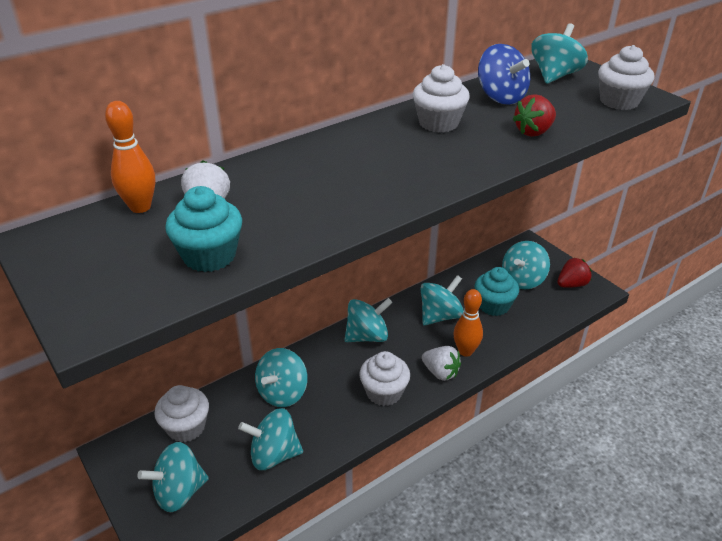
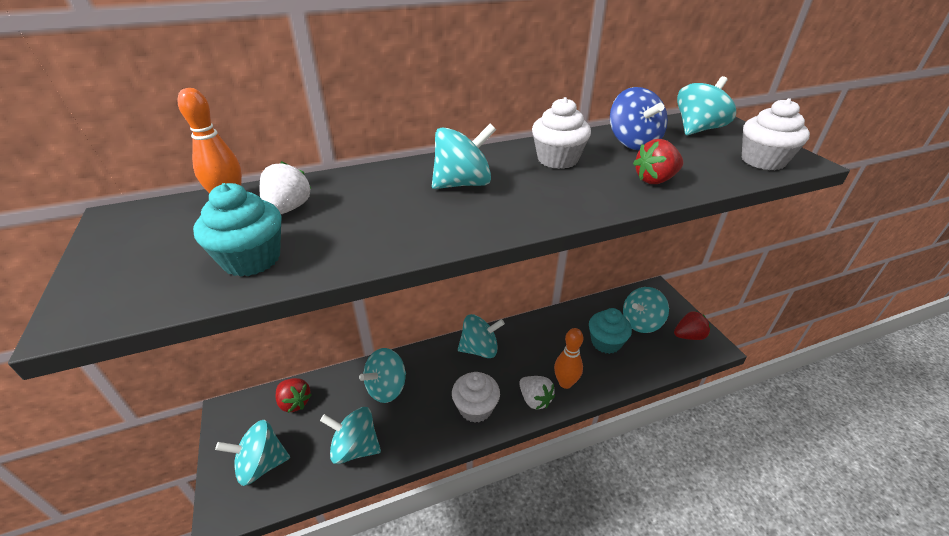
camera: 15 degrees right, 0 degrees up
white cupcake [154,385,209,442] -> red strawberry [276,378,311,413]
turquoise spinning top [421,275,464,325] -> turquoise spinning top moved to [432,124,496,189]

